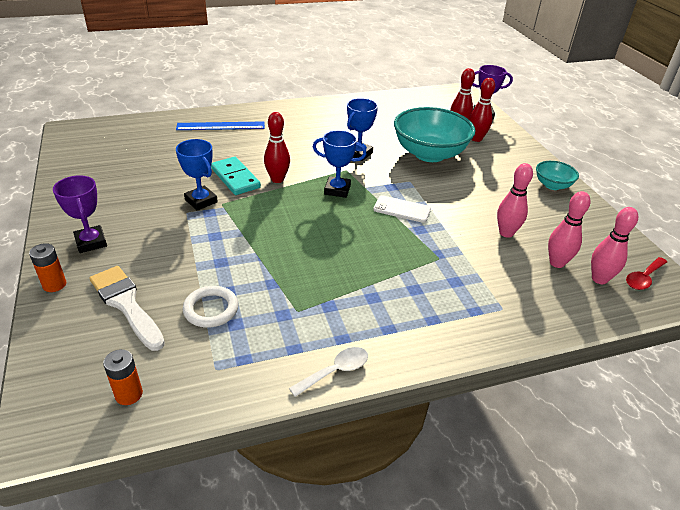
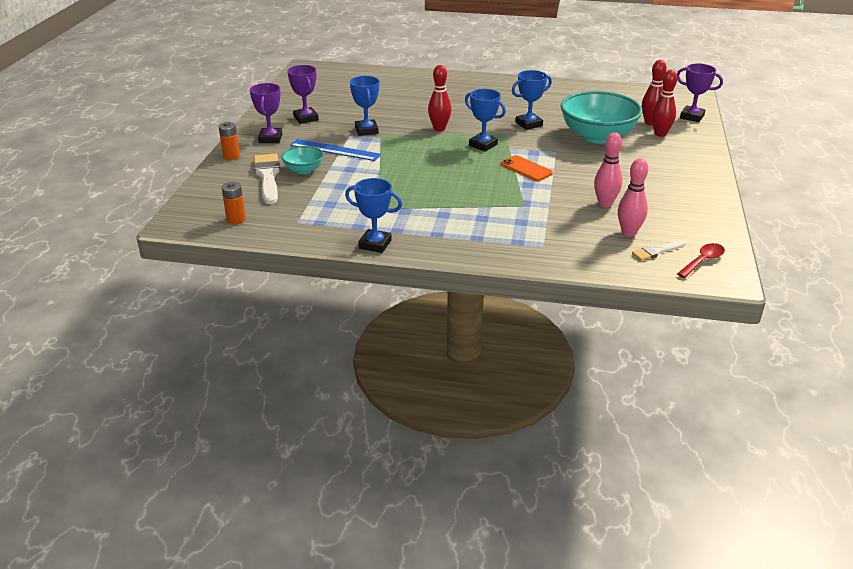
camera: 30 degrees right, 5 degrees down
blue ruler [176,121,265,130] -> blue ruler moved to [290,139,381,161]
white ring [183,286,238,328] -> none
turquoise domino [211,157,261,195] -> none
white spoon [289,347,368,397] -> blue trophy [345,178,402,253]
white phone [373,195,431,223] -> orange phone [501,155,553,181]
turquoise bowl [536,161,579,190] -> turquoise bowl moved to [281,146,324,174]
pink bowling pin [591,207,638,284] -> white brush [632,240,685,261]
red spoon [626,257,667,290] -> red spoon turned 150 degrees clockwise [677,243,725,278]
none -> purple trophy [287,65,319,124]

